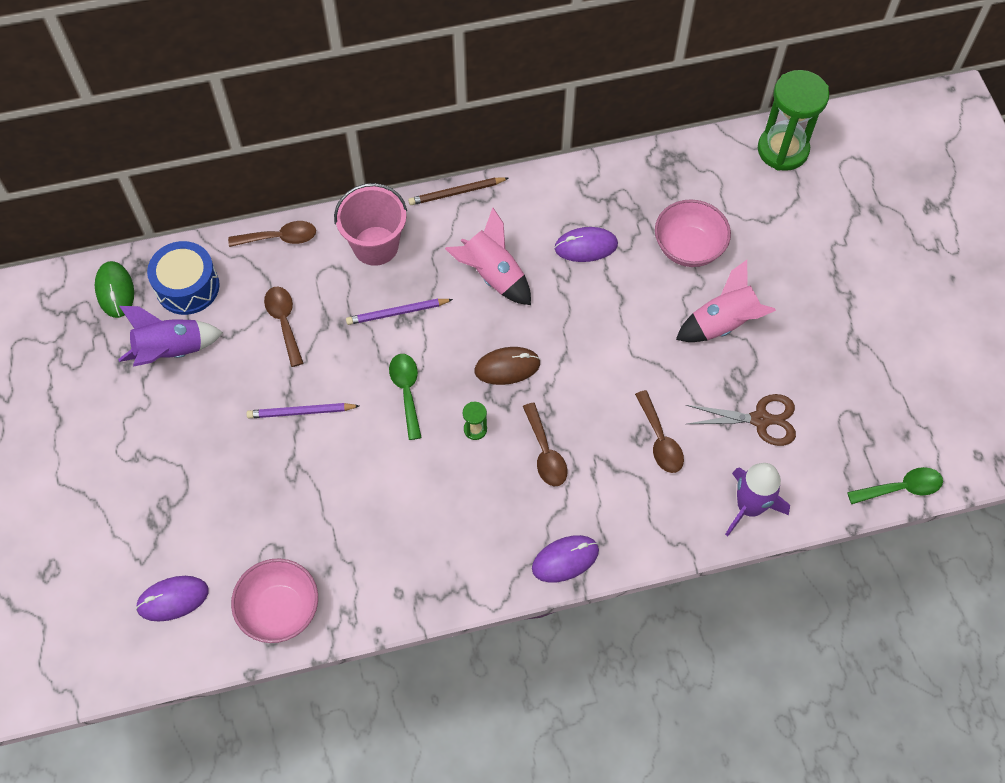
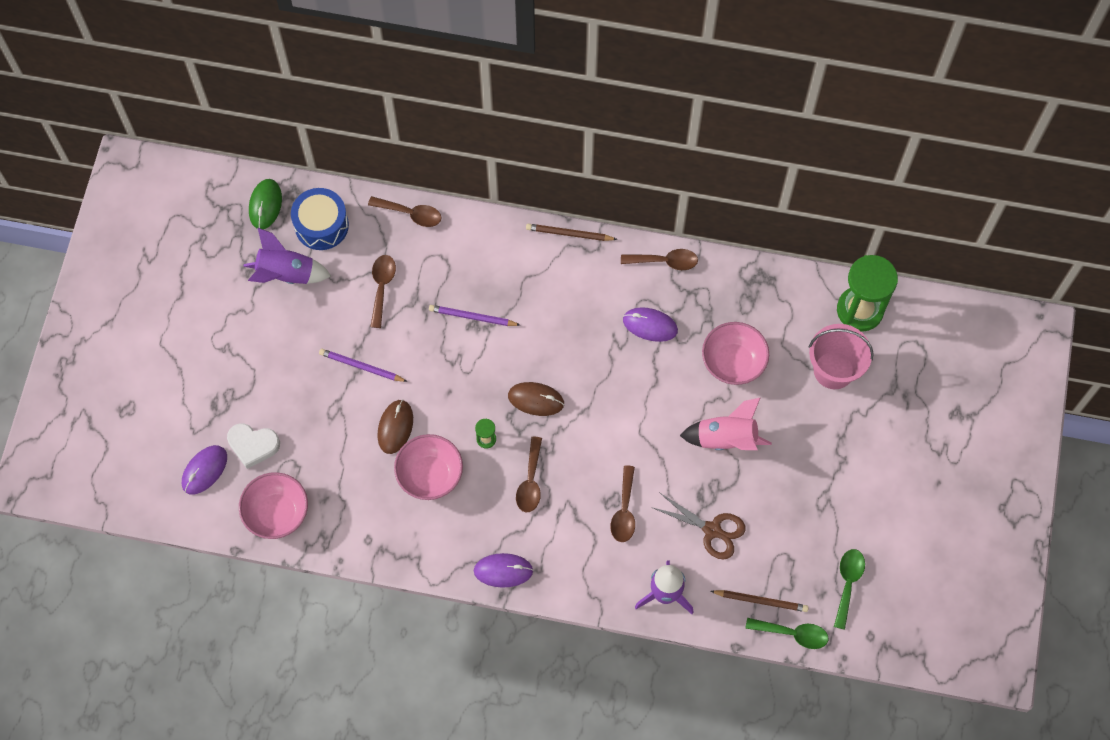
camera: 25 degrees right, 5 degrees up
purple mouse [136,576,209,622] -> purple mouse turned 60 degrees counterclockwise [182,445,227,494]
pink bucket [334,183,407,266] -> pink bucket moved to [809,324,874,389]
green spoon [389,354,422,440] -> green spoon moved to [834,549,865,630]
pink rocket [445,208,531,305] -> none
none -> white heart [227,423,280,469]
none -> brown mouse [377,400,413,454]
none -> pink bowl [394,434,463,500]
none -> brown spoon [621,249,698,270]
none -> brown pencil [710,590,809,612]

